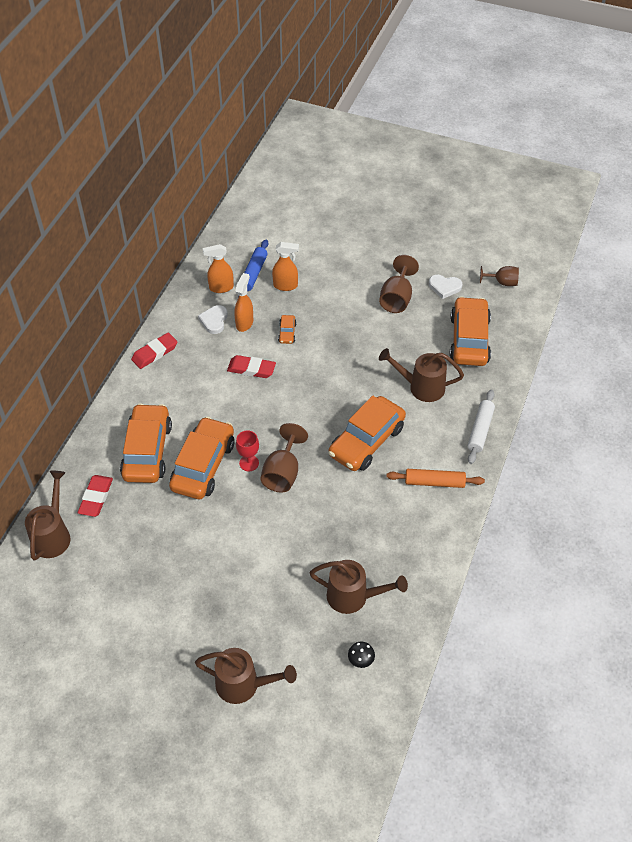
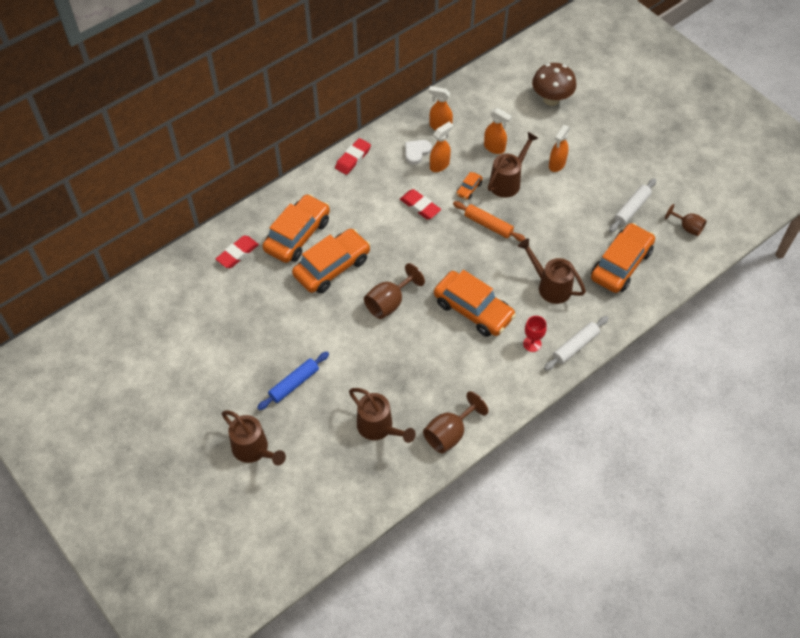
camera: 30 degrees right, 5 degrees up
brown watering can [25,471,70,561] -> brown watering can moved to [488,132,538,198]
red eraser [131,332,178,369] -> red eraser turned 45 degrees counterclockwise [335,138,371,175]
red goblet [236,431,259,471] -> red goblet moved to [523,316,547,352]
blue rolling pin [238,239,268,298] -> blue rolling pin moved to [257,352,329,410]
orange car [328,395,406,471] -> orange car turned 120 degrees counterclockwise [434,270,516,337]
black mushroom [348,641,375,668] -> none
brown goblet [379,255,419,313] -> brown goblet moved to [423,391,488,454]
orange rolling pin [387,469,485,488] -> orange rolling pin moved to [453,201,526,242]
white heart [429,275,462,299] -> white rolling pin [609,178,656,232]
none -> brown mushroom [532,63,576,106]
none -> orange spray bottle [549,125,570,172]

